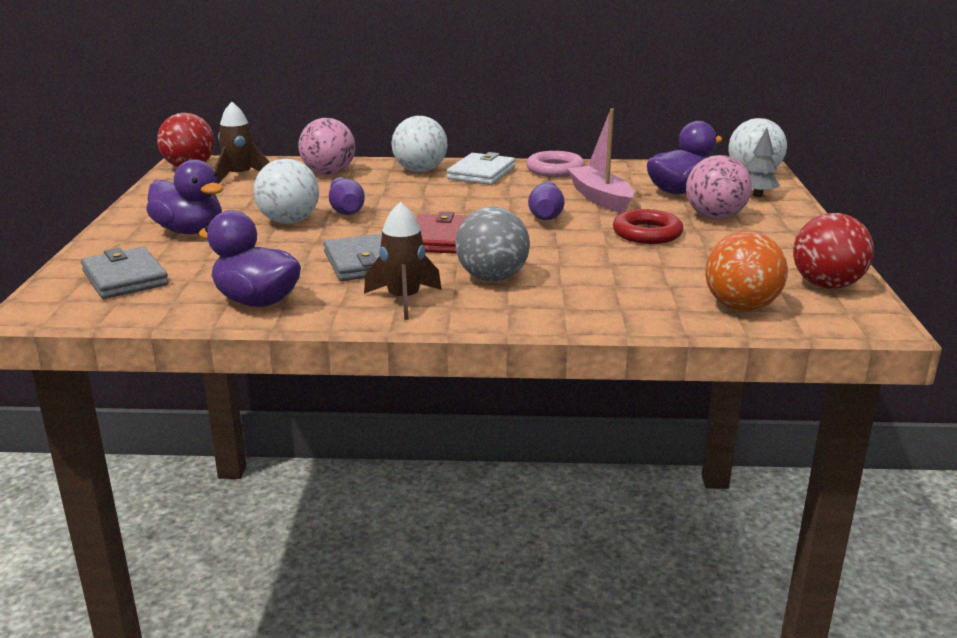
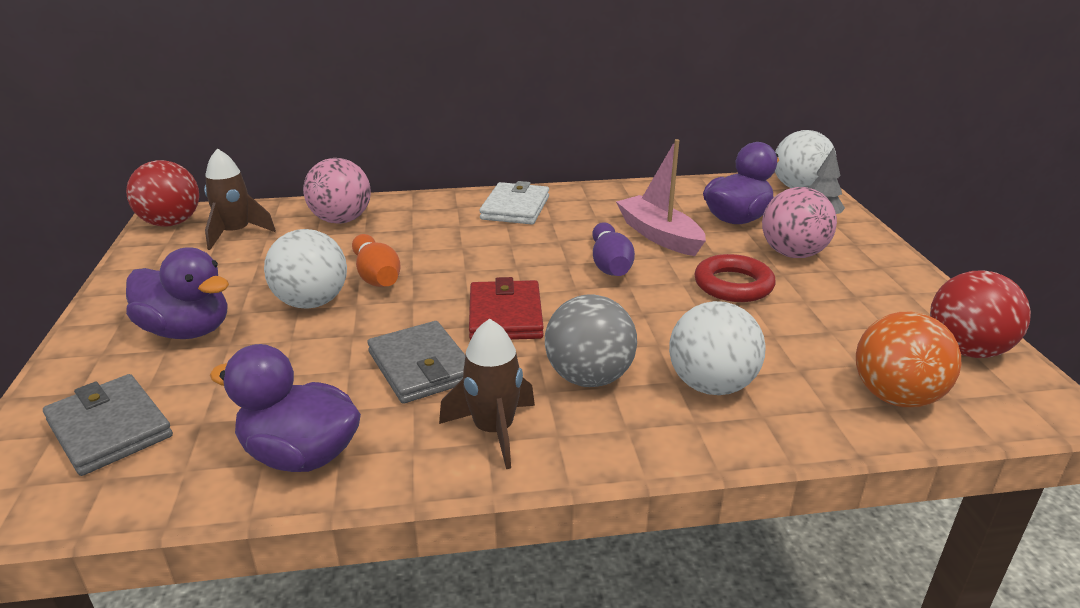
camera: 10 degrees left, 5 degrees up
purple bowling pin [329,177,365,215] -> orange bowling pin [352,234,401,287]
white ball [392,116,447,172] -> white ball moved to [669,301,766,395]
pink ring [527,151,585,177] -> none

